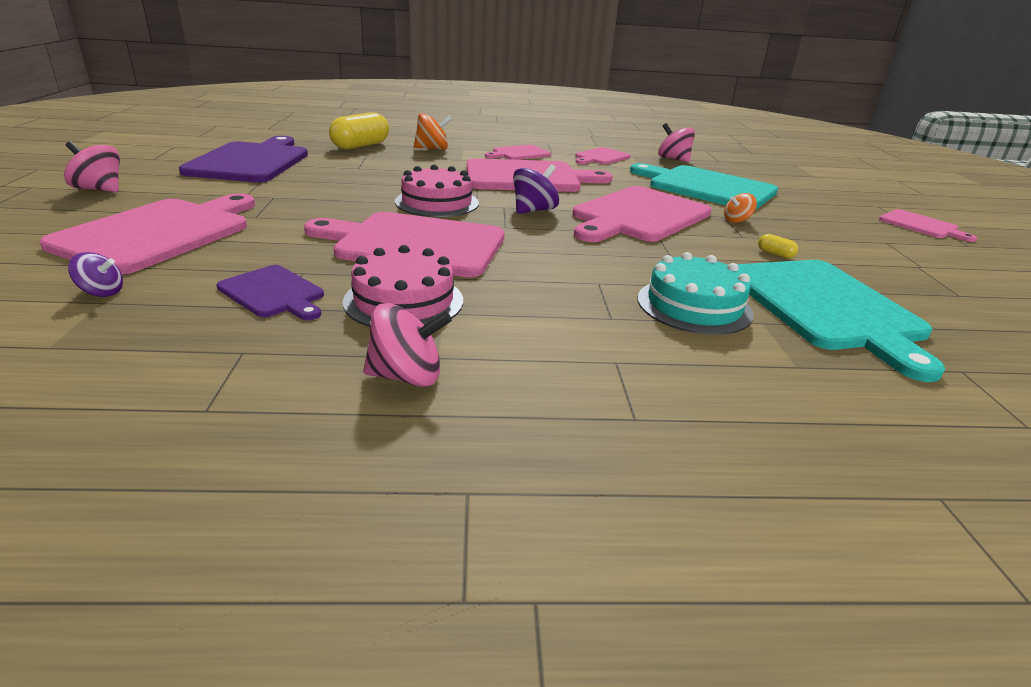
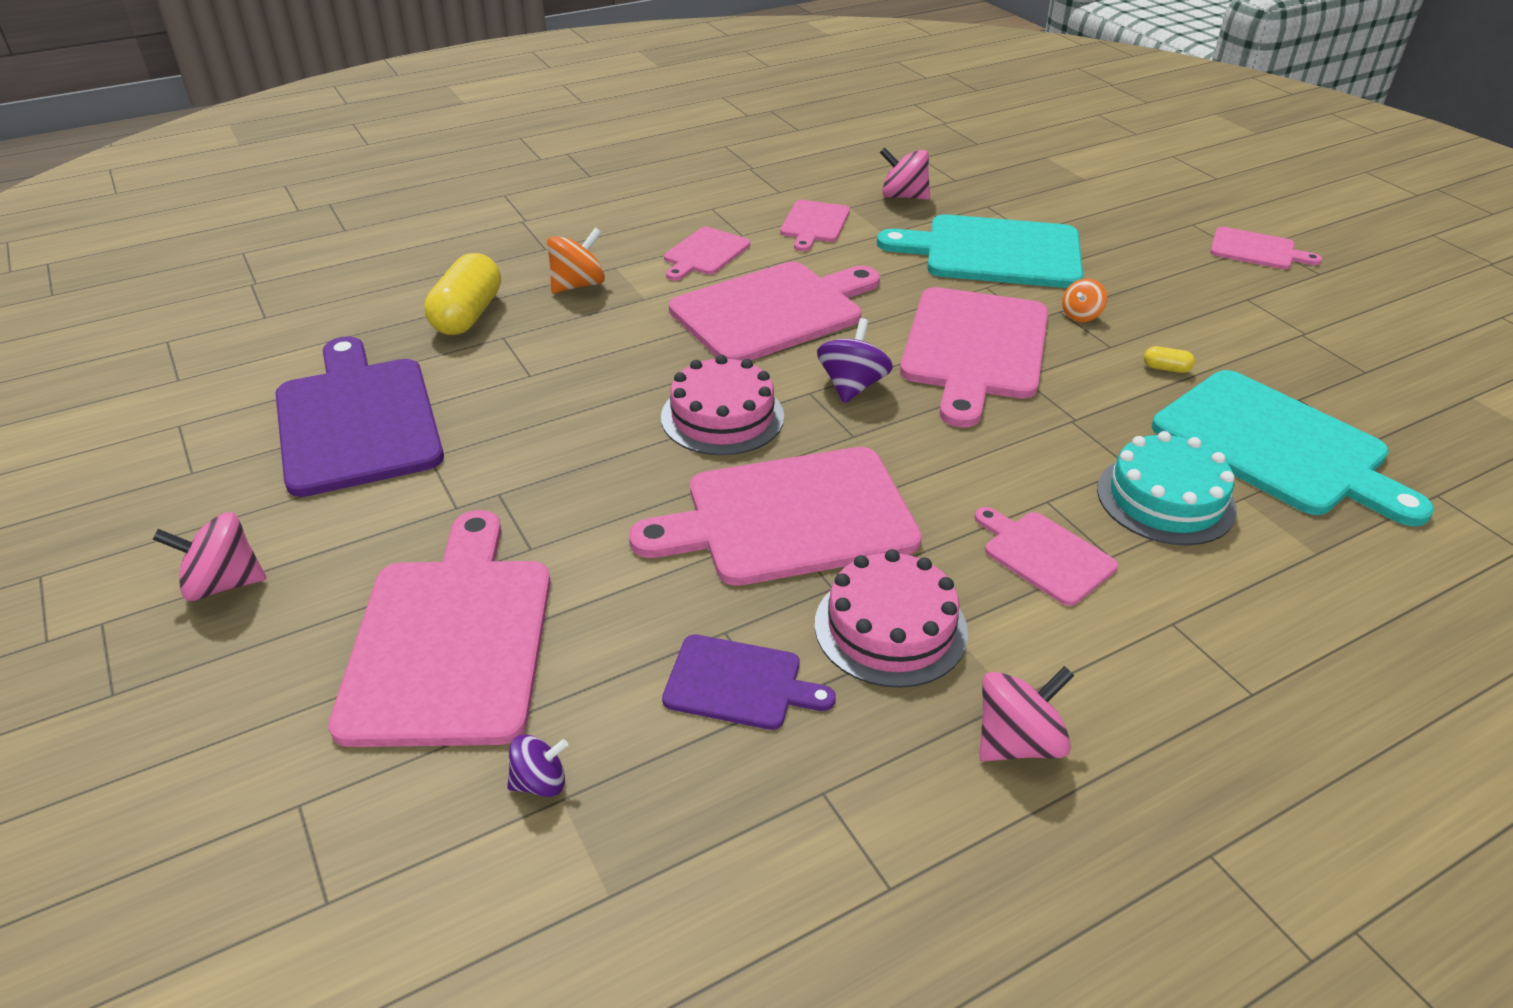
camera: 25 degrees left, 10 degrees up
none -> pink cutting board [974,507,1118,606]

